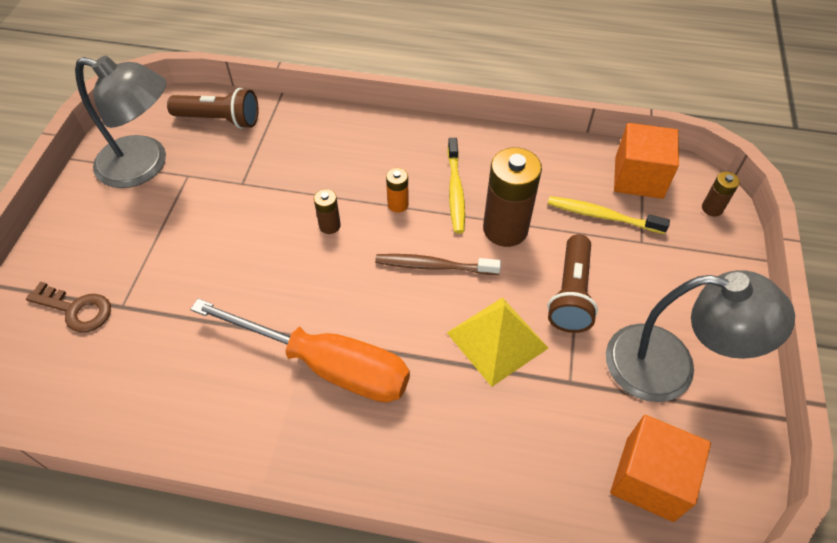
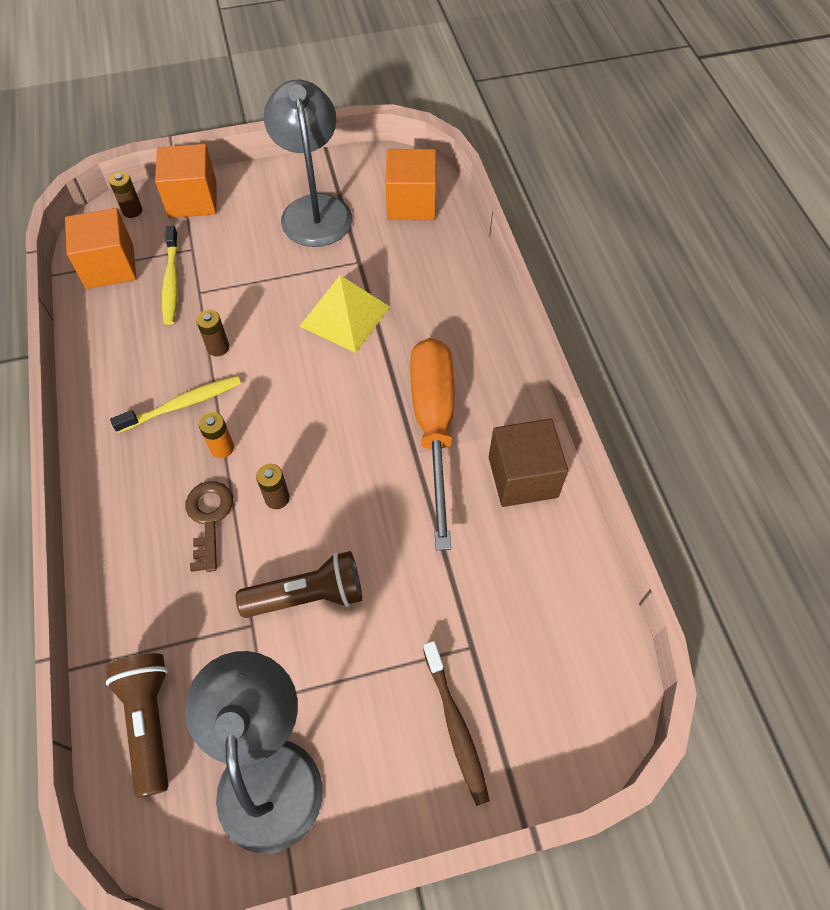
camera: 115 degrees left, 5 degrees up
brown key [26,282,111,333] -> brown key moved to [186,481,233,572]
brown toothbrush [375,254,501,275] -> brown toothbrush moved to [423,641,490,806]
brown battery [483,147,542,247] -> brown battery [196,310,229,357], size x0.48
brown flashlight [547,234,598,333] -> brown flashlight moved to [236,551,362,618]
none -> orange cube [155,144,217,218]
none -> brown cube [489,419,568,507]

